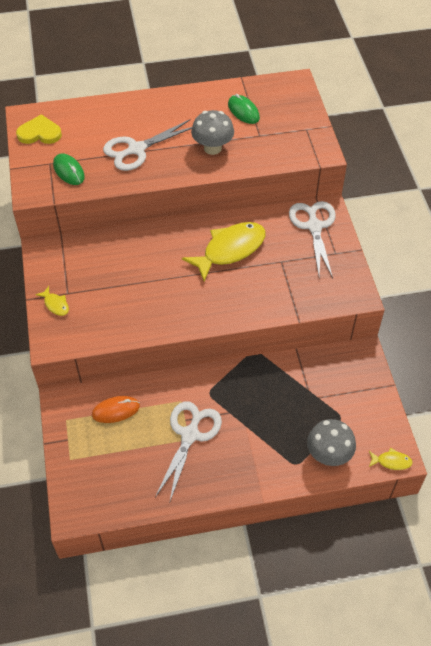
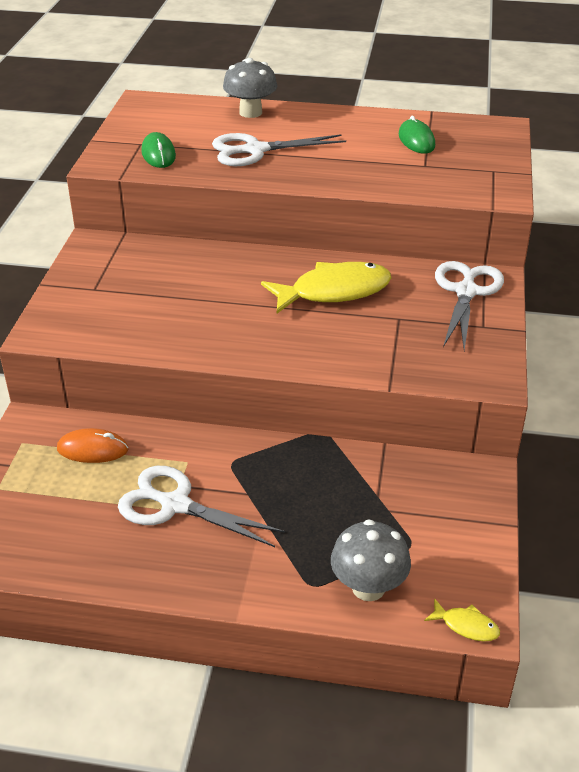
camera: 20 degrees right, 15 degrees down
yellow heart [16,114,62,144] -> none
yellow fish [35,286,69,316] -> none
white scissors [155,401,222,504] -> white scissors turned 105 degrees counterclockwise [118,466,285,547]
grey mushroom [191,110,234,155] -> grey mushroom moved to [223,58,277,118]

